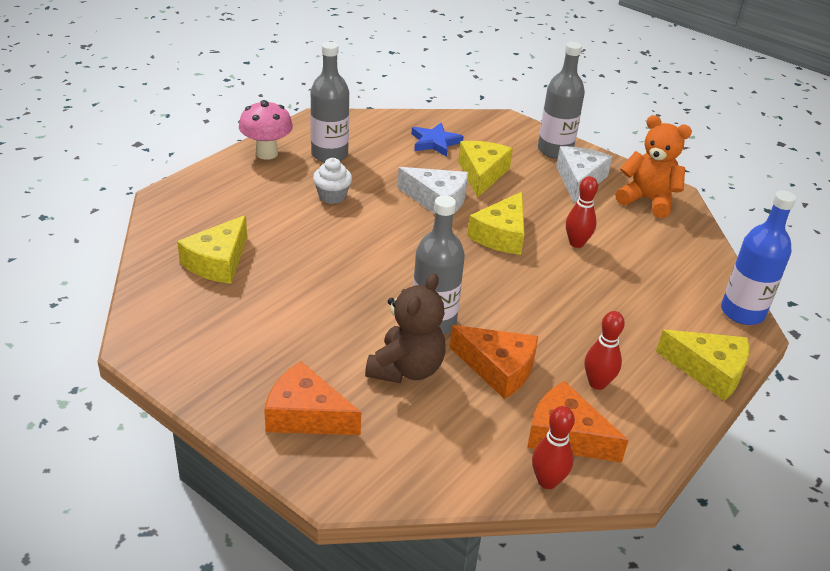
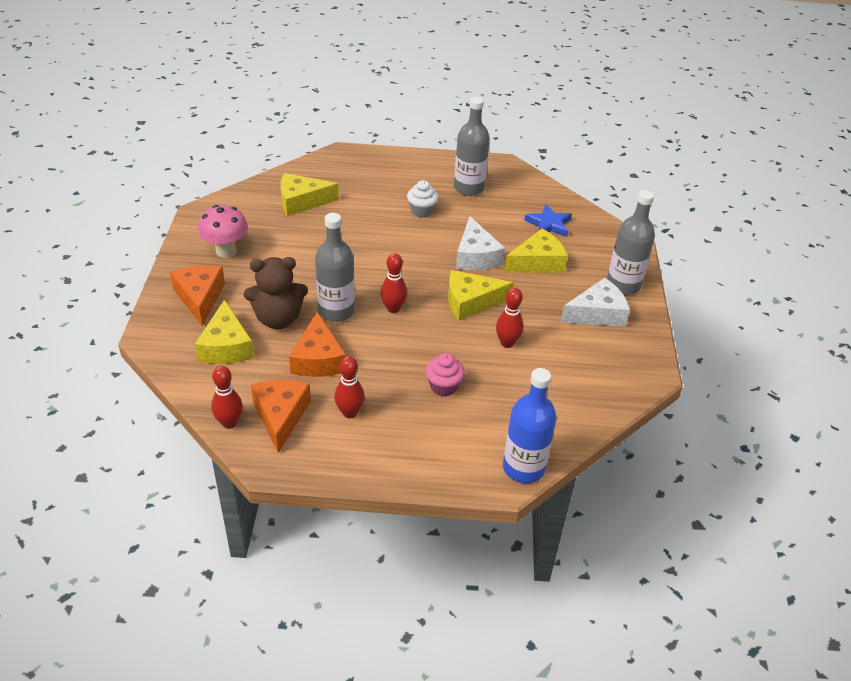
camera: 55 degrees right, 5 degrees up
pink mushroom [239,100,293,160] -> pink mushroom moved to [198,205,248,258]
orange teddy bear [616,115,692,218] -> none
yellow cheese [656,330,750,401] -> yellow cheese moved to [195,299,254,364]
none -> red bowling pin [381,253,407,313]
none -> pink cupcake [426,353,465,397]

